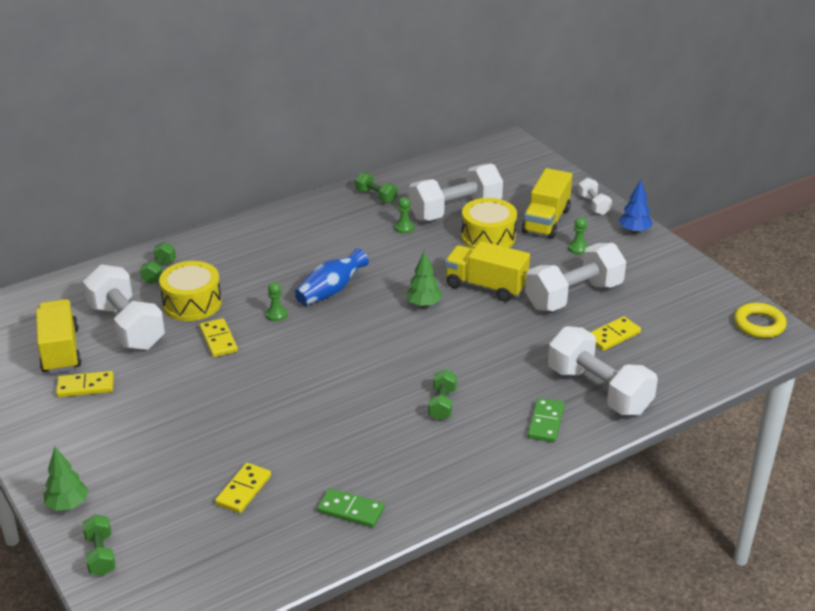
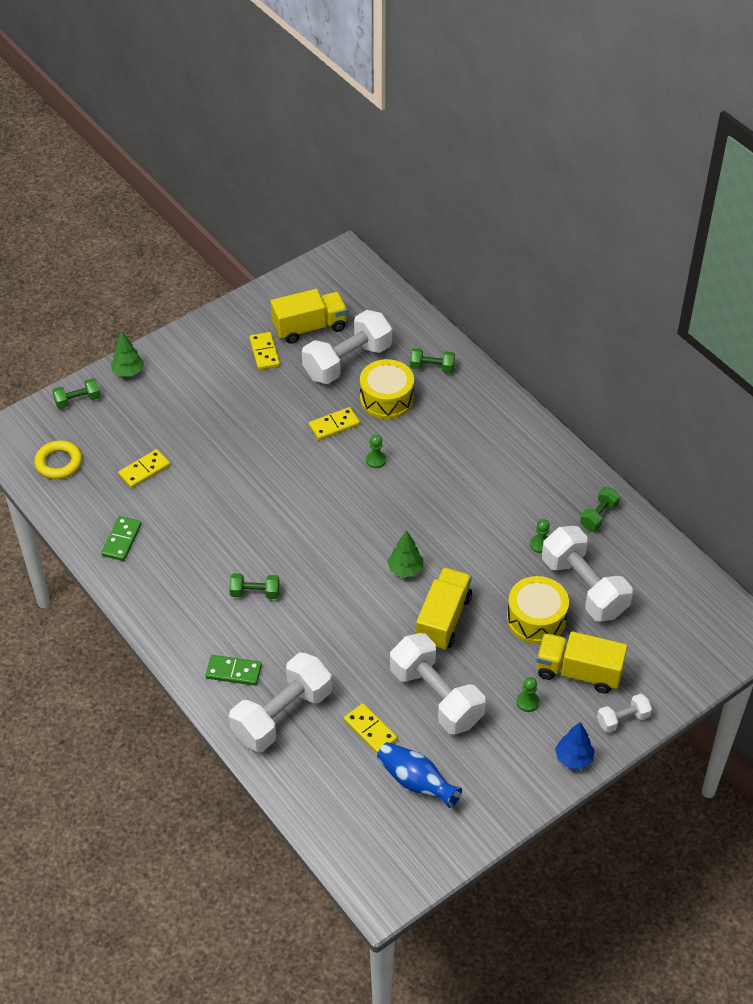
camera: 85 degrees right, 15 degrees up
yellow domino [215,463,271,513] -> yellow domino turned 60 degrees counterclockwise [118,449,170,488]
blue vase [294,248,369,306] -> blue vase moved to [377,742,462,808]
yellow ring [734,303,787,338] -> yellow ring moved to [34,440,82,479]

